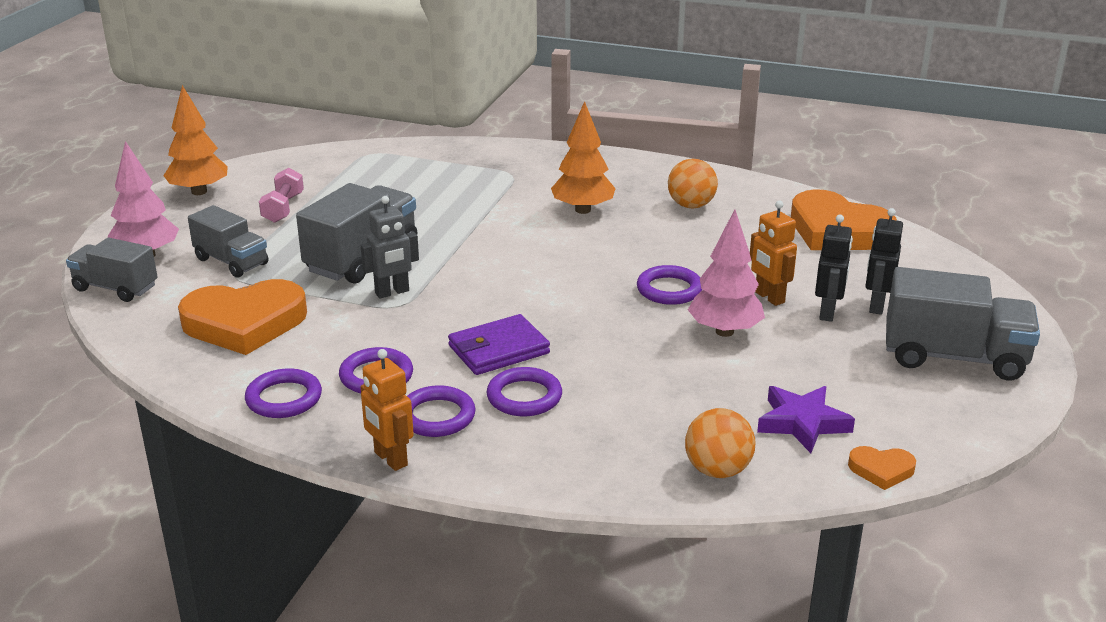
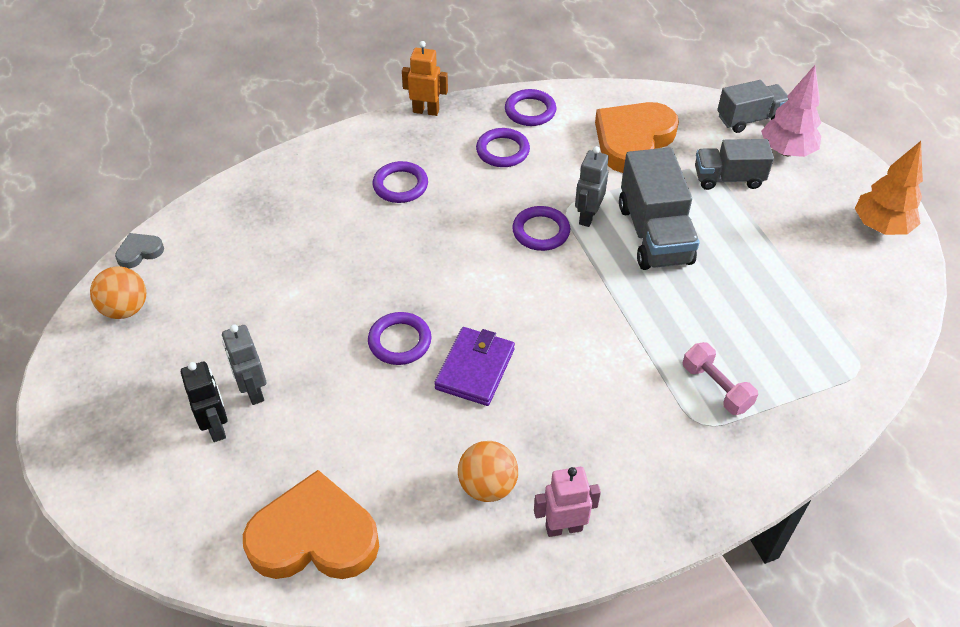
camera: 140 degrees right, 20 degrees up
pink dumbbell [259,168,304,223] -> pink dumbbell moved to [683,342,758,415]
purple ring [407,385,476,437] -> purple ring moved to [512,206,570,251]
purple wallet [448,314,550,375] -> purple wallet moved to [434,327,515,406]
orange tree [551,101,616,214] -> none
orange ball [685,408,756,478] -> orange ball moved to [90,266,146,319]
pink tree [688,209,765,337] -> none
orange robot [750,201,797,306] -> none
purple star [757,386,855,453] -> none
black robot [815,215,853,322] -> grey robot [222,324,266,405]
orange heart [848,446,916,490] -> grey heart [115,233,164,269]
grey truck [886,267,1040,381] -> none
none -> pink robot [534,467,601,537]

